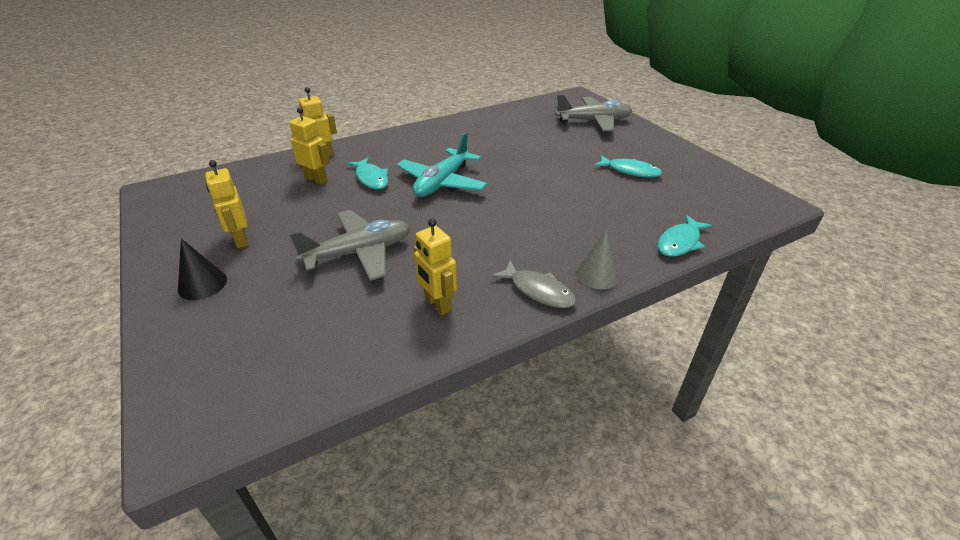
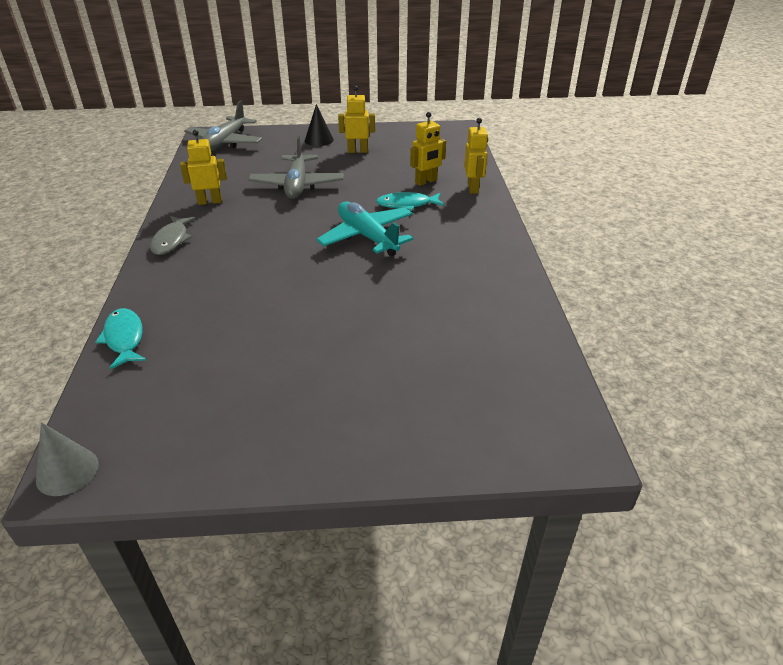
camera: 115 degrees right, 0 degrees up
grey fish [491,261,577,308] -> grey fish turned 60 degrees counterclockwise [150,216,196,255]
grey plane [556,95,632,131] -> grey plane moved to [184,101,262,151]
grey cone [575,229,620,289] -> grey cone moved to [36,422,99,496]
turquoise fish [594,155,662,177] -> none

